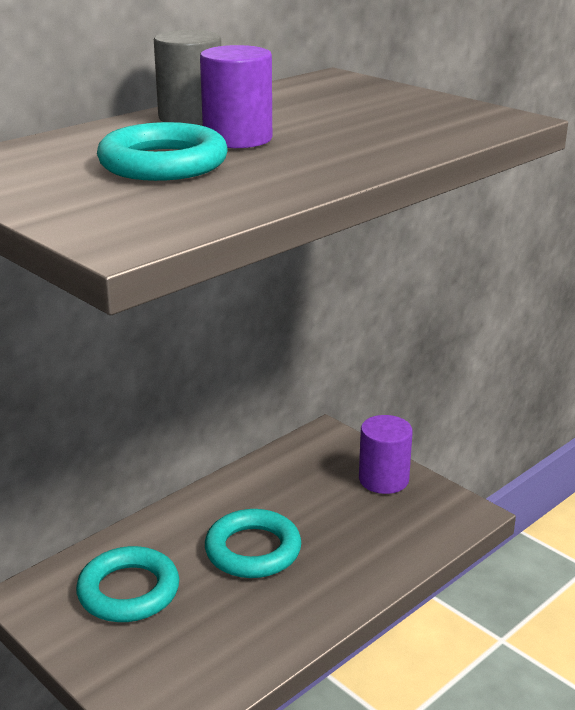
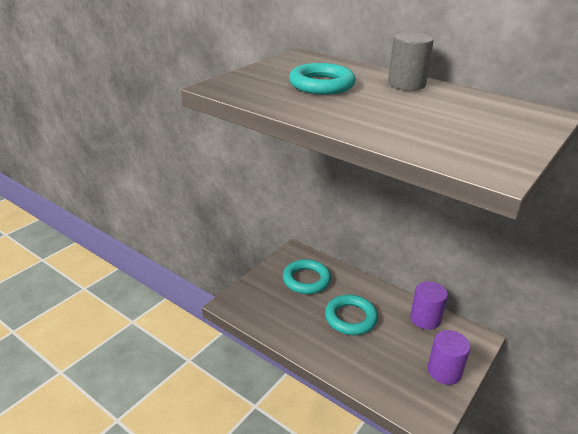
camera: 80 degrees right, 5 degrees up
purple cylinder [200,45,272,148] -> purple cylinder moved to [410,281,448,330]

